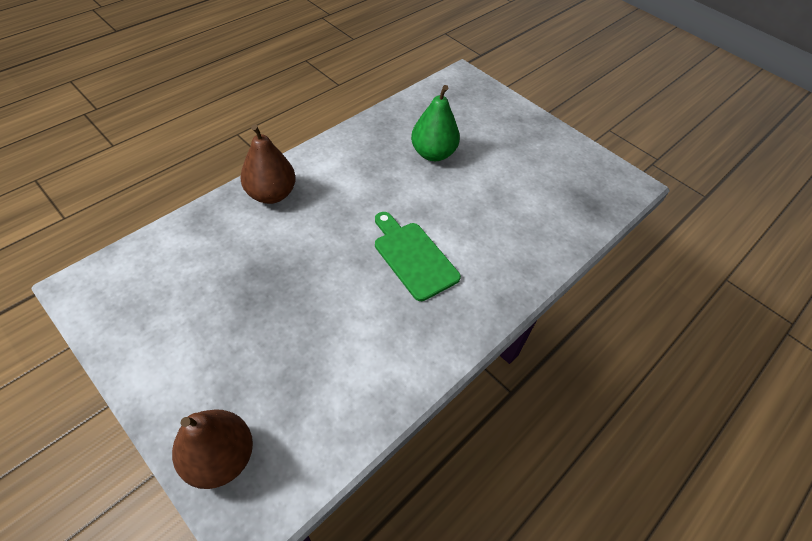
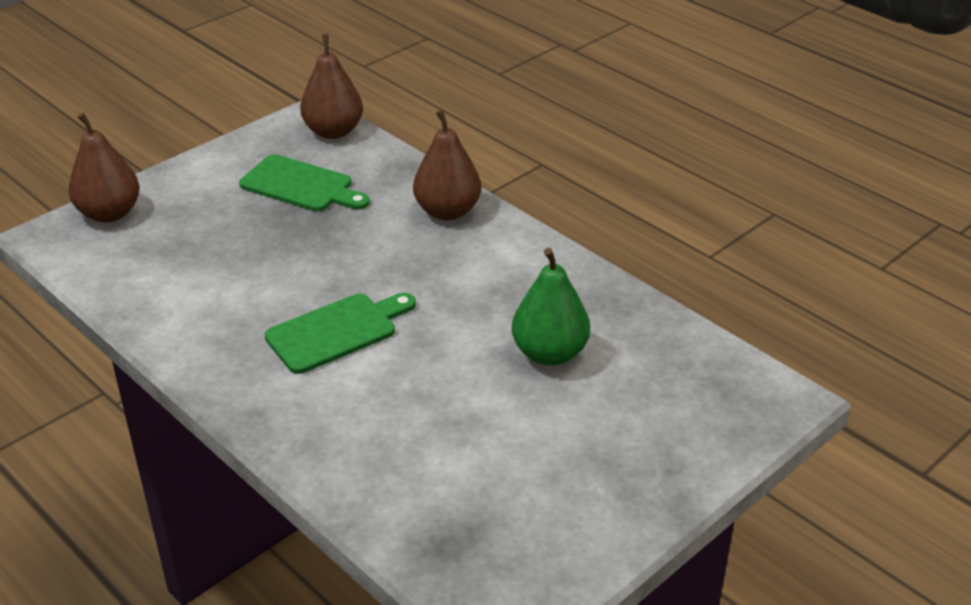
camera: 95 degrees right, 15 degrees down
none -> green cutting board [239,154,370,212]
none -> brown pear [300,34,363,139]

